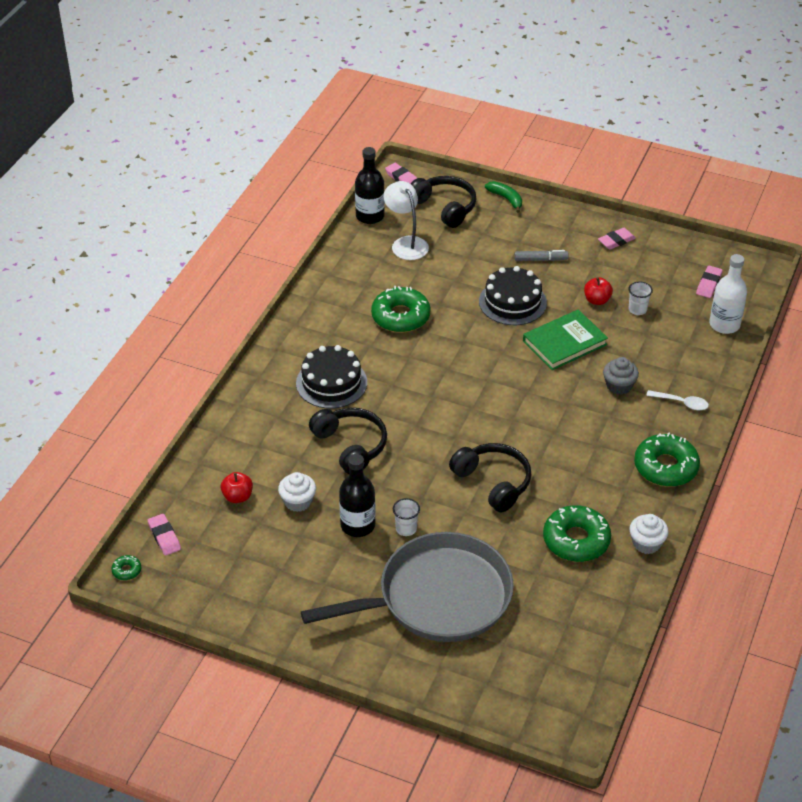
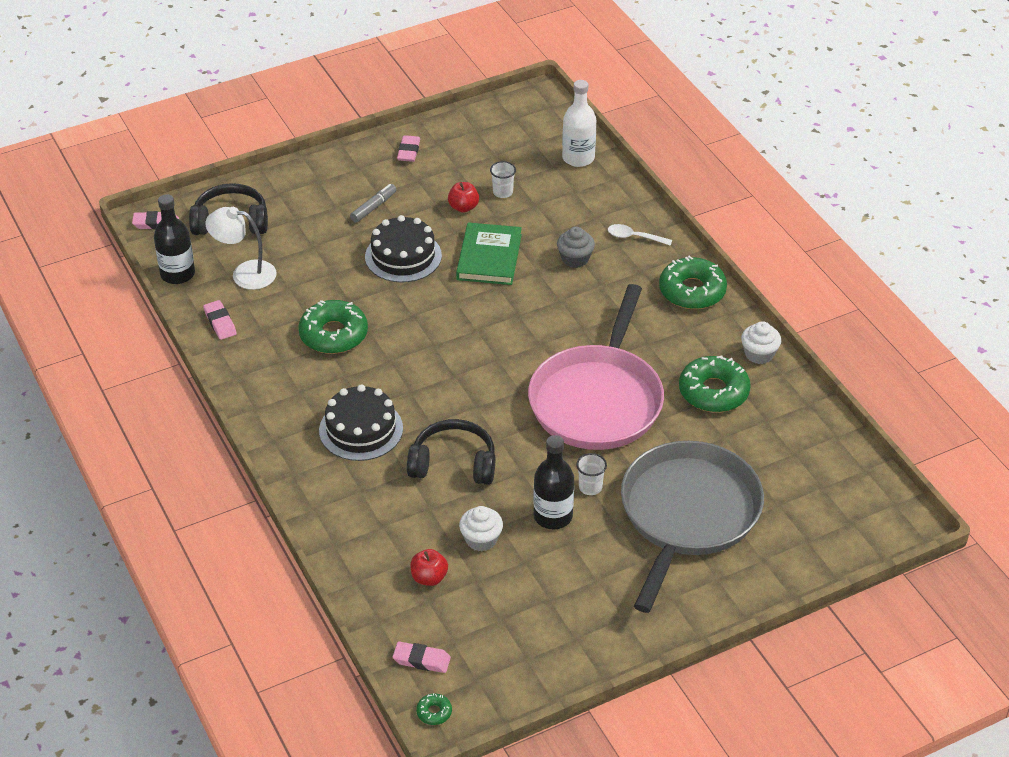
camera: 50 degrees left, 0 degrees up
black headphones [449,443,531,513] -> pink pan [528,284,664,450]
green banana [485,181,522,213] -> none
white spoon [646,390,709,410] -> white spoon turned 135 degrees counterclockwise [608,224,672,246]
pink eraser [696,266,722,298] -> pink eraser moved to [203,300,237,340]

